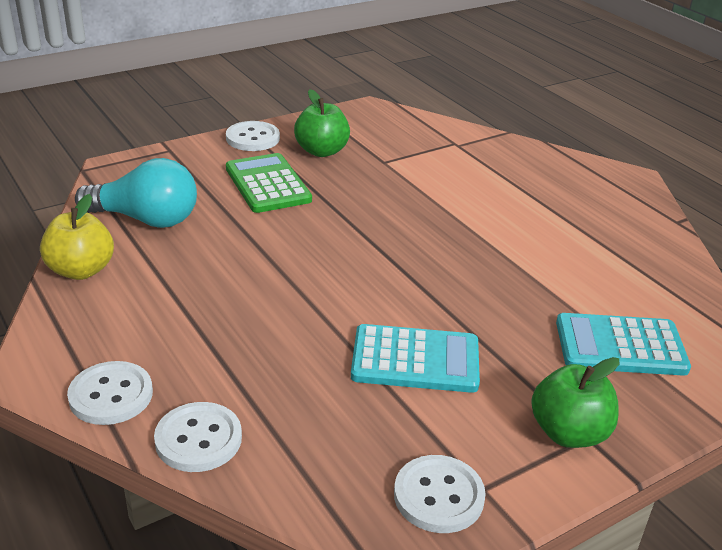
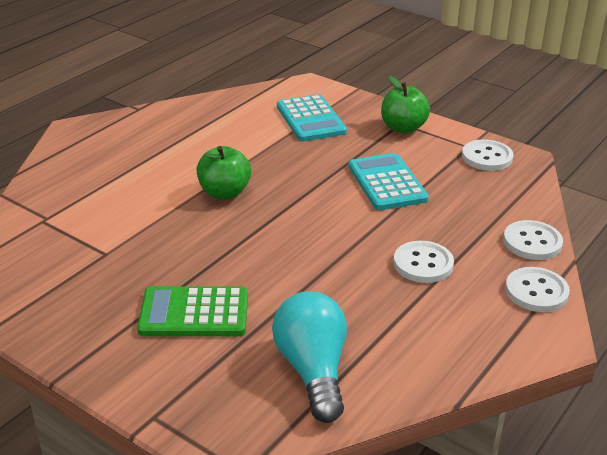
camera: 110 degrees left, 0 degrees up
yellow apple [40,194,114,280] -> none
white button [226,121,280,151] -> white button moved to [394,241,454,283]
green calculator [226,153,312,213] -> green calculator turned 45 degrees clockwise [137,286,248,336]
green apple [294,89,350,157] -> green apple moved to [196,146,251,199]

